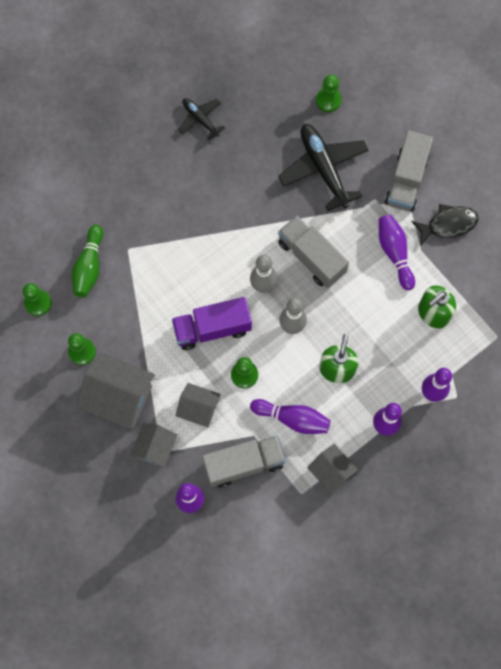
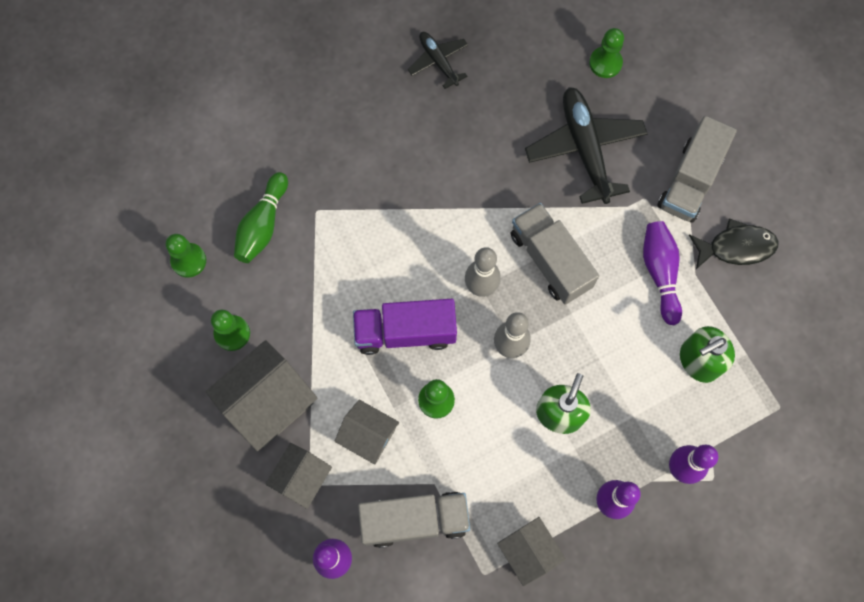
camera: 10 degrees right, 0 degrees up
grey house [77,353,155,429] -> grey house turned 75 degrees counterclockwise [205,340,317,451]
purple bowling pin [250,399,330,434] -> none

